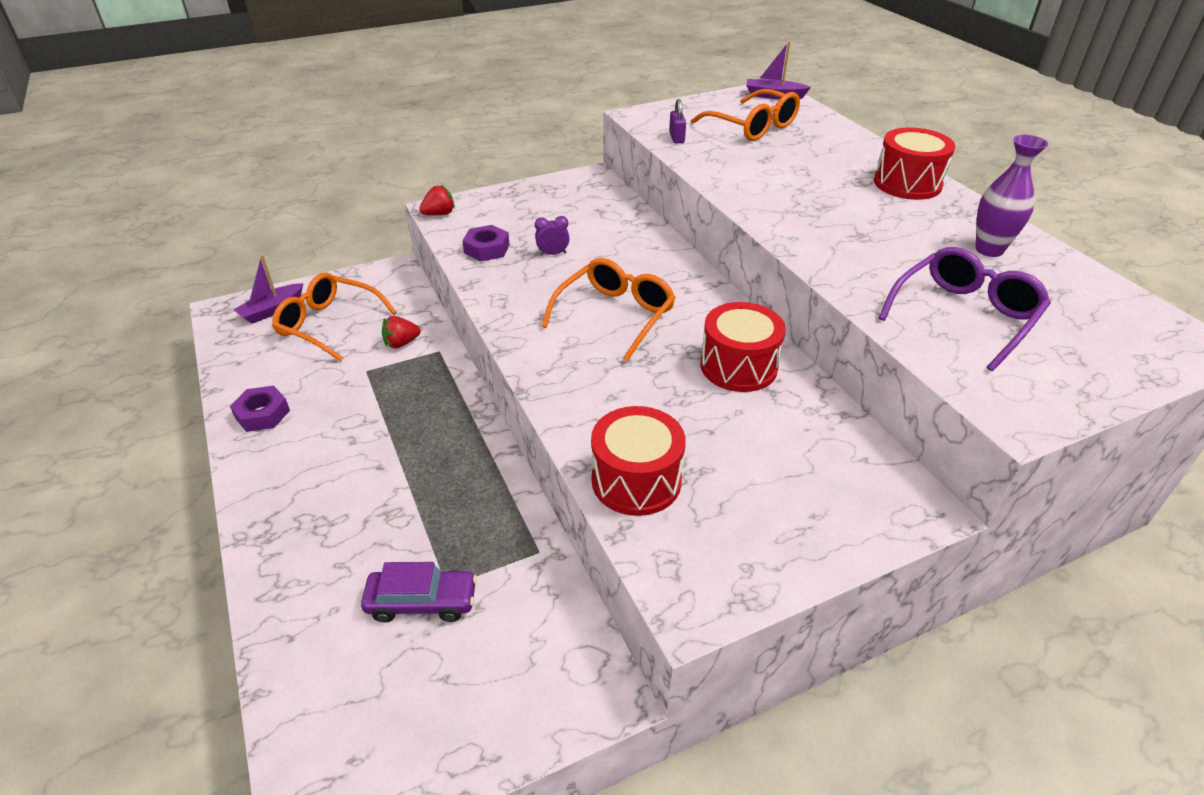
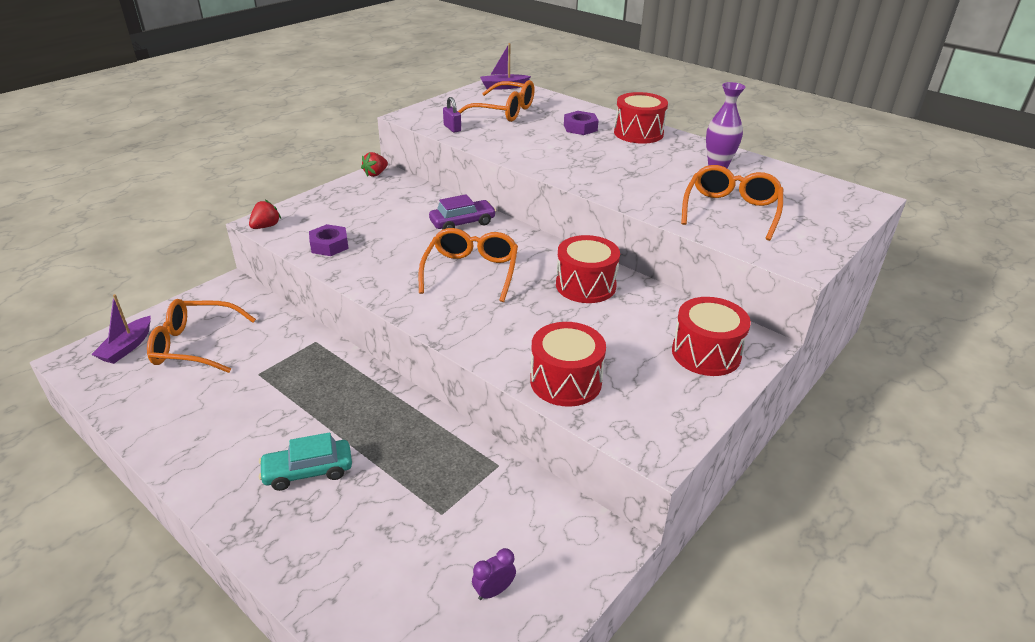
camera: 25 degrees left, 5 degrees down
purple nut [230,386,290,432] -> purple nut moved to [564,111,599,135]
purple car [361,562,477,623] -> purple car moved to [429,194,496,230]
red strawberry [382,316,420,348] -> red strawberry moved to [361,152,388,177]
purple clock [535,216,569,256] -> purple clock moved to [472,548,516,600]
purple glasses [879,247,1051,371] -> orange glasses [681,165,783,241]
none -> turquoise car [259,432,352,491]
none -> red drum [672,297,751,376]

